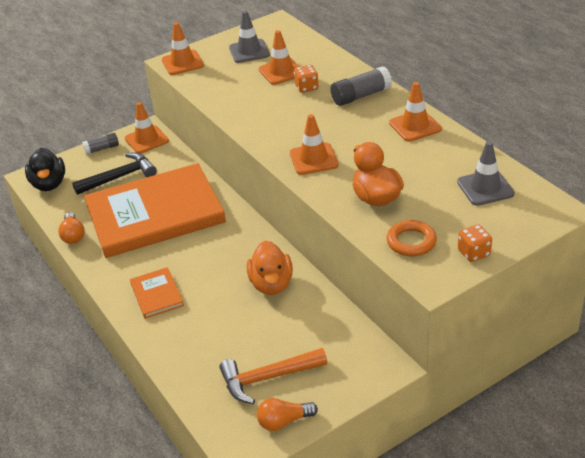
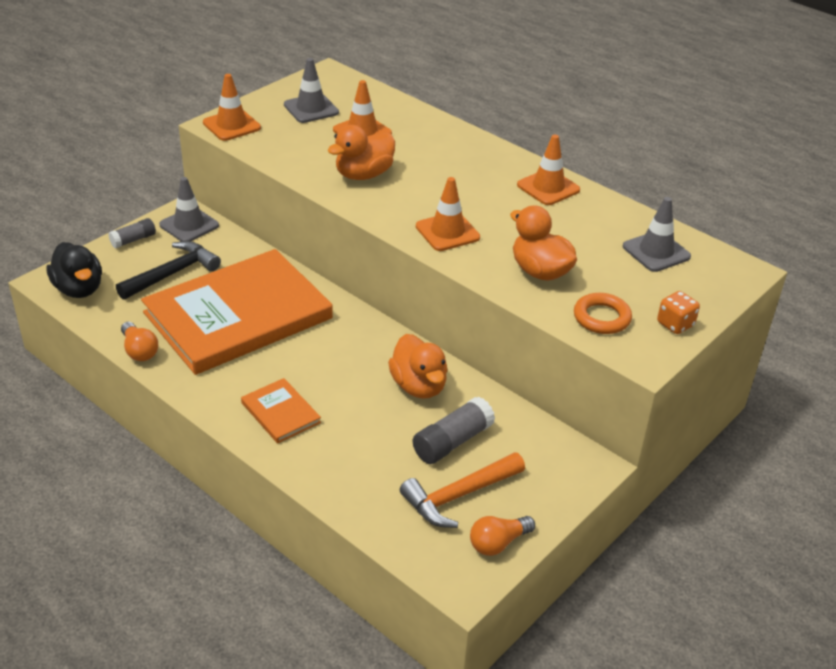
camera: 20 degrees left, 0 degrees up
orange traffic cone [125,102,169,153] -> grey traffic cone [159,177,219,241]
orange dice [294,65,319,93] -> none
grey glue stick [330,66,392,106] -> grey glue stick moved to [413,397,495,464]
none -> orange duck [328,125,395,180]

